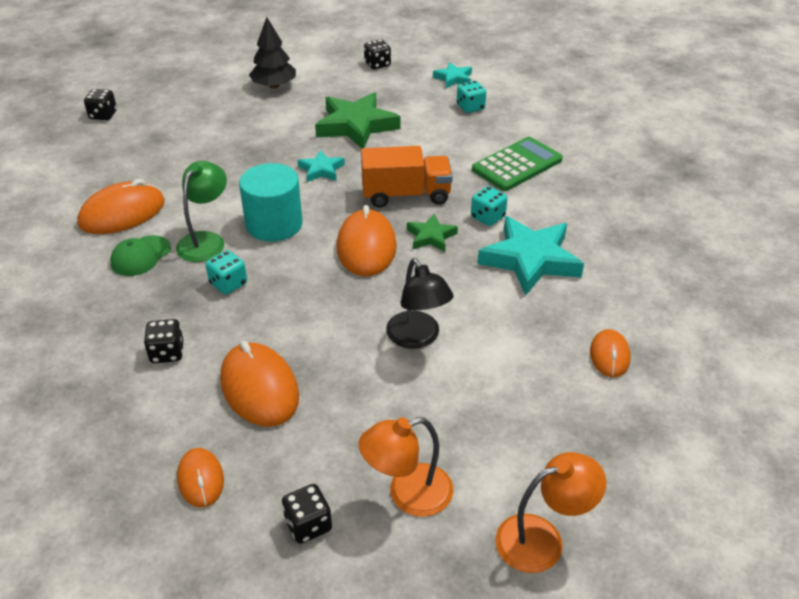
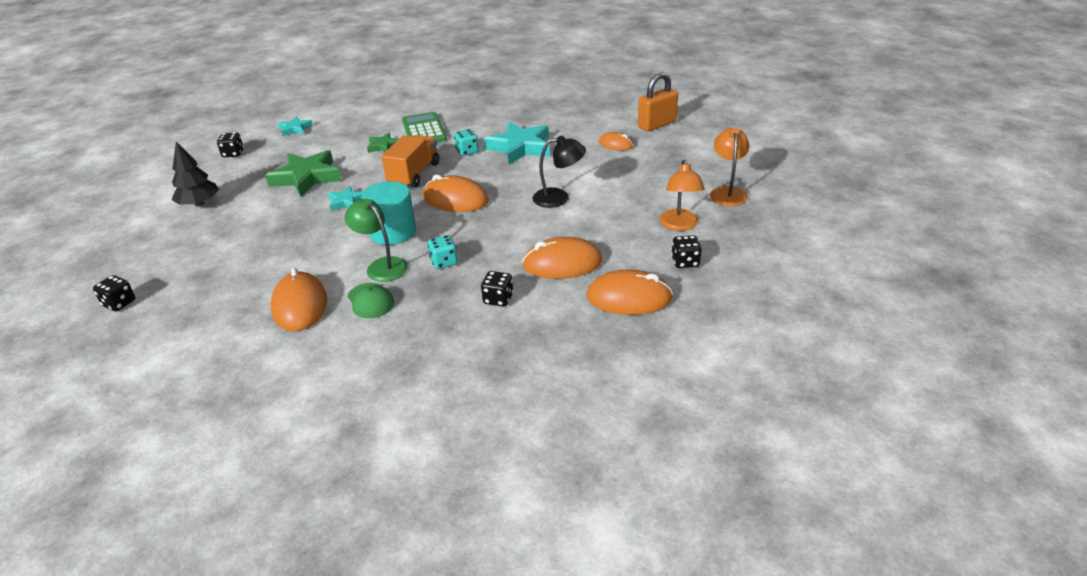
camera: 65 degrees left, 5 degrees down
orange mouse [177,448,224,508] -> orange mouse [586,269,673,315], size x1.73
green star [407,214,458,252] -> green star moved to [367,133,398,153]
turquoise dice [457,81,486,113] -> none
none -> orange padlock [638,72,678,131]

